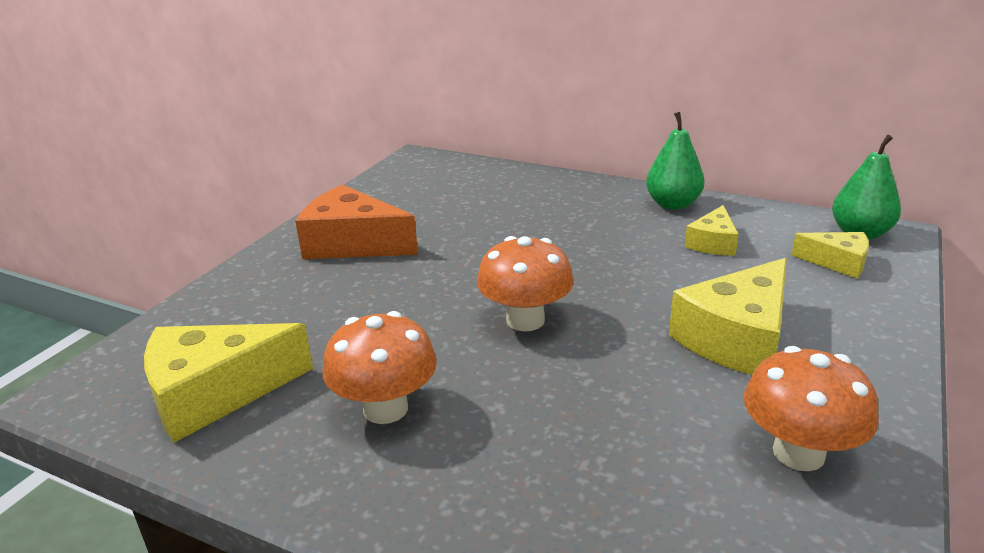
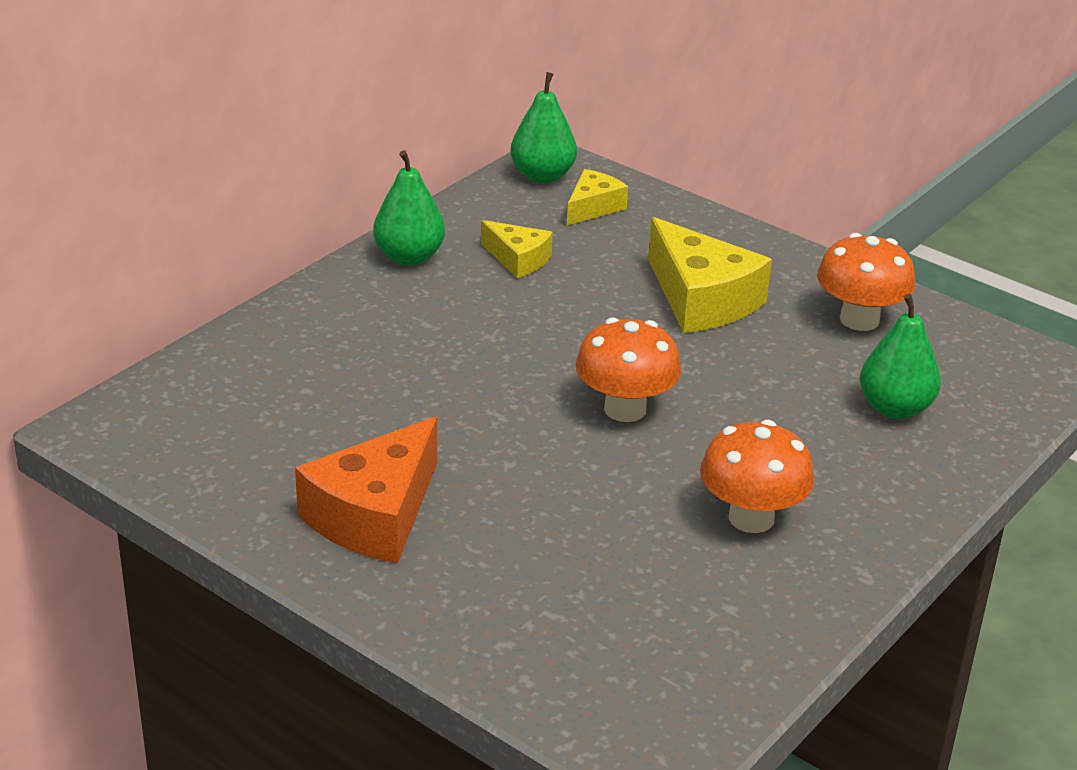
camera: 80 degrees left, 5 degrees up
yellow cheese [144,323,313,443] -> none
none -> green pear [860,294,941,419]

